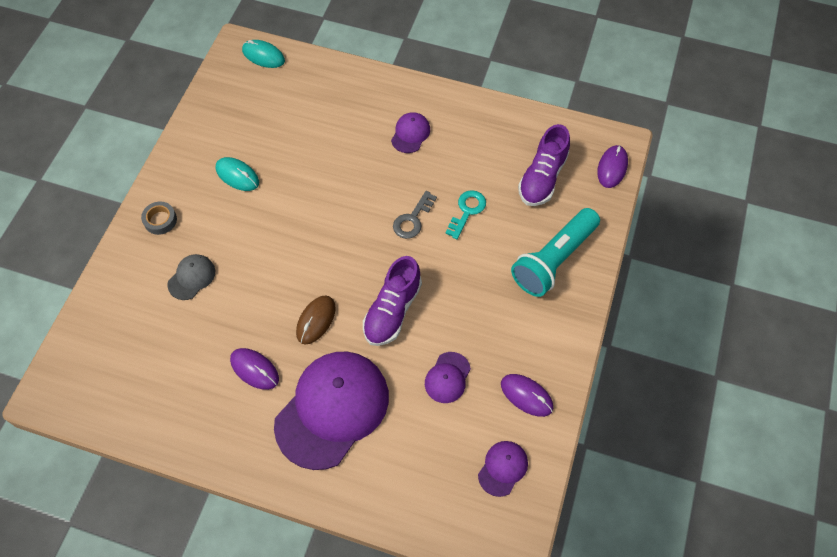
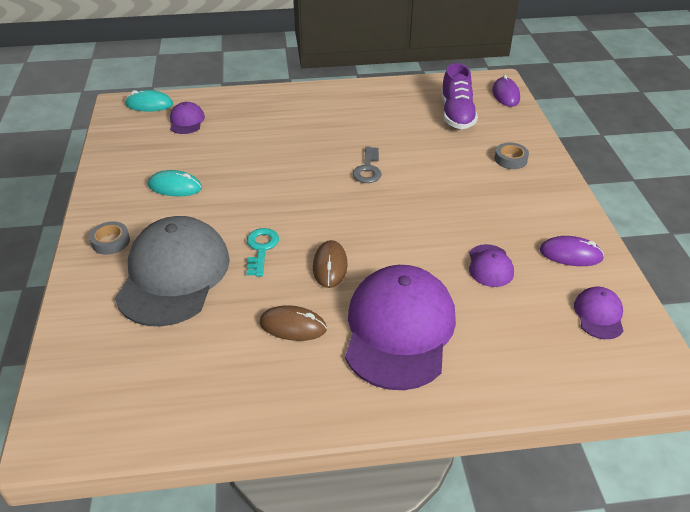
camera: 25 degrees left, 20 degrees down
grey cap [167,254,215,300] -> grey cap [115,216,230,326], size x2.27
purple mouse [230,348,279,390] -> brown mouse [260,305,327,341]
purple shoe [363,256,422,346] -> none
purple cap [391,112,430,153] -> purple cap moved to [170,102,205,134]
turquoise key [445,190,486,239] -> turquoise key moved to [246,228,279,276]
turquoise flashlight [511,208,600,297] -> grey tape [495,142,529,169]

